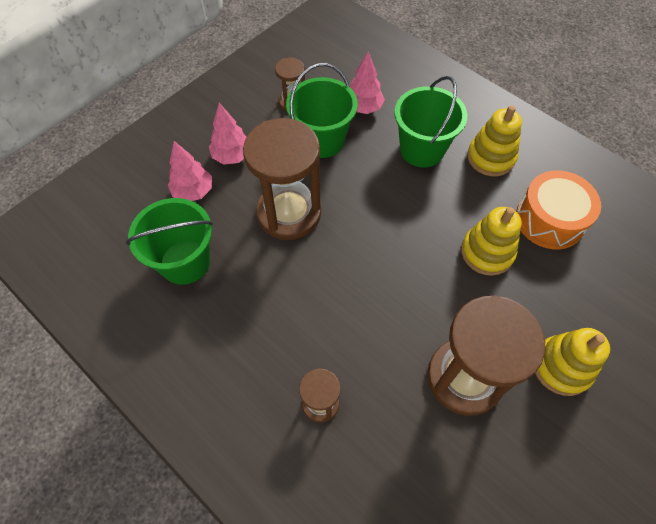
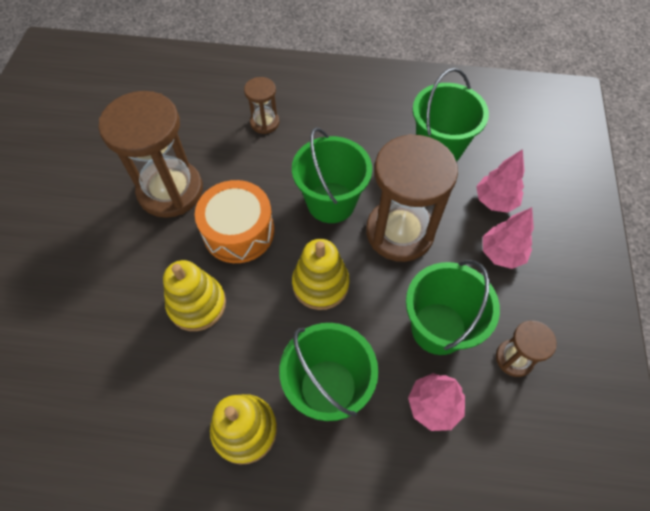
camera: 145 degrees right, 0 degrees up
orange drum [516,170,601,249] -> orange drum moved to [195,180,274,263]
yellow stacking toy [535,328,610,396] -> yellow stacking toy moved to [292,239,350,310]
none -> green bucket [292,128,372,223]

